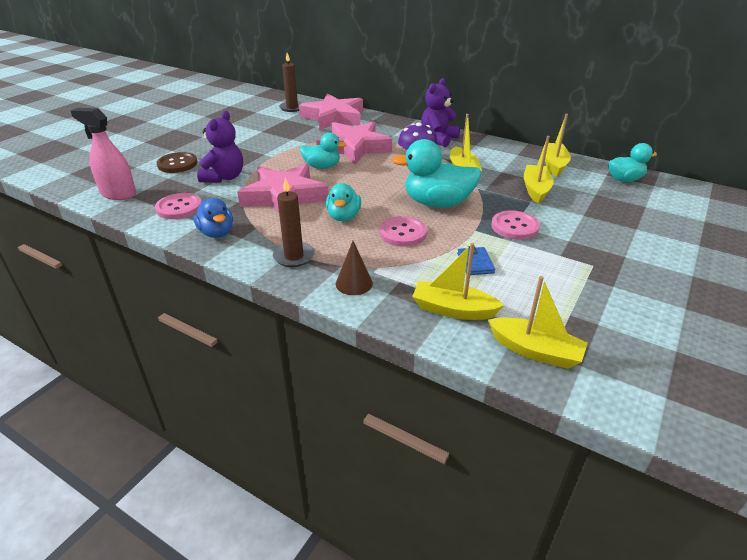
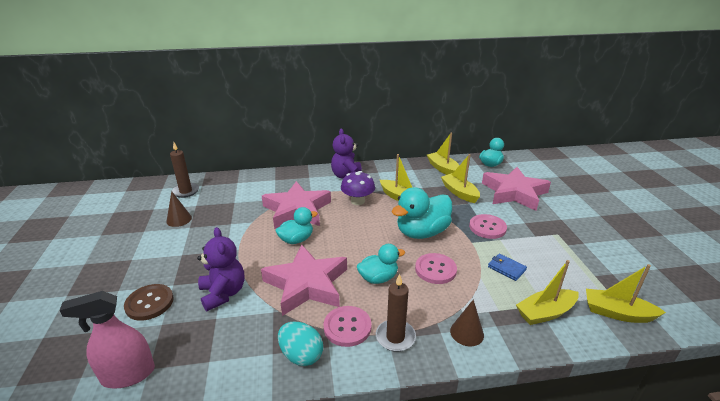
camera: 40 degrees left, 5 degrees down
pink button [155,193,201,219] -> pink button moved to [323,306,372,347]
blue duck [193,198,233,238] -> turquoise egg [278,322,323,366]
pink star [299,94,363,130] -> pink star moved to [482,167,551,211]
turquoise duck [326,183,361,221] -> turquoise duck turned 75 degrees counterclockwise [357,244,405,284]
yellow boat [488,276,588,369] -> yellow boat turned 150 degrees counterclockwise [586,264,666,323]
none -> brown cone [166,191,192,227]

